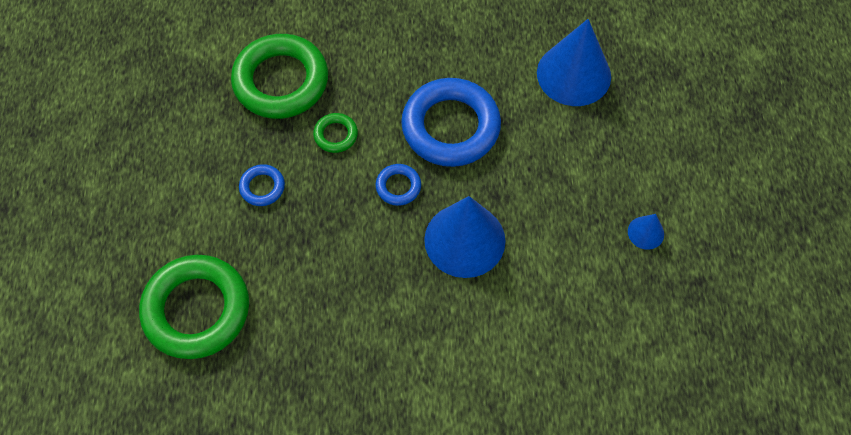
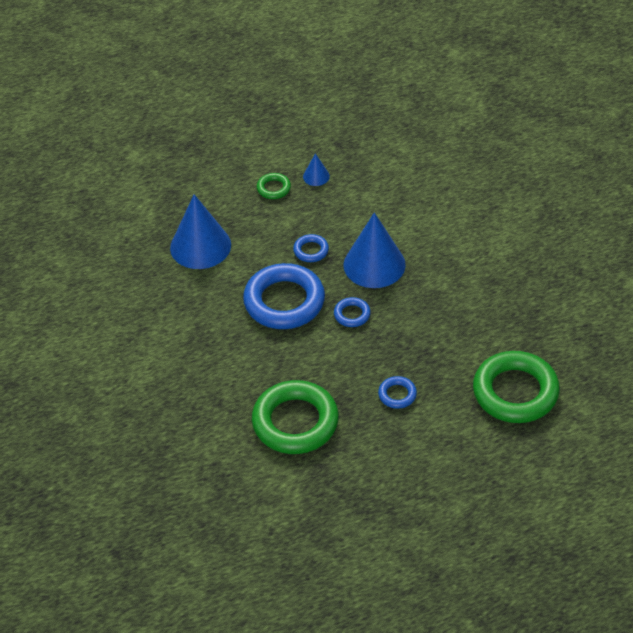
camera: 110 degrees left, 15 degrees down
green ring [313,113,358,153] -> green ring moved to [257,173,291,199]
none -> blue ring [293,234,329,262]

